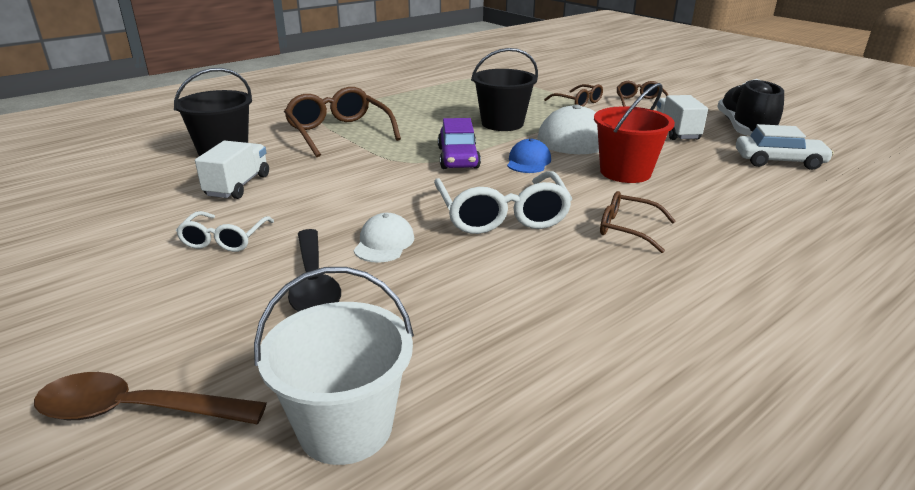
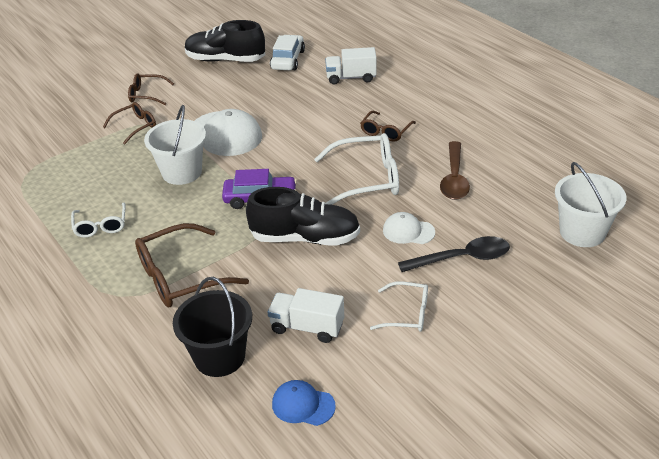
camera: 85 degrees left, 10 degrees up
brown spoon [34,372,267,424] -> brown spoon moved to [440,141,470,200]
black bucket [471,48,538,131] -> white bucket [144,105,206,185]
blue cap [507,138,551,173] -> blue cap moved to [272,380,336,426]
red bucket [594,83,675,183] -> none
white truck [656,95,708,140] -> white truck moved to [325,47,377,85]
none -> white glasses [71,203,126,238]
none -> black shoe [246,187,360,246]

